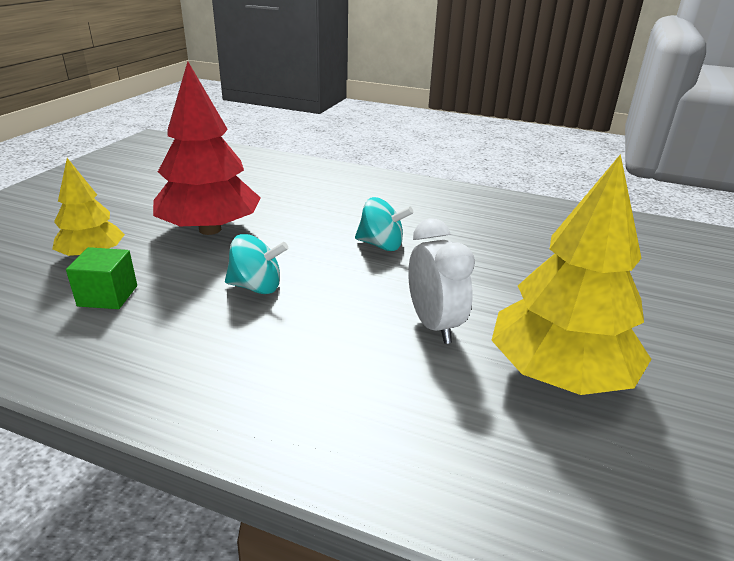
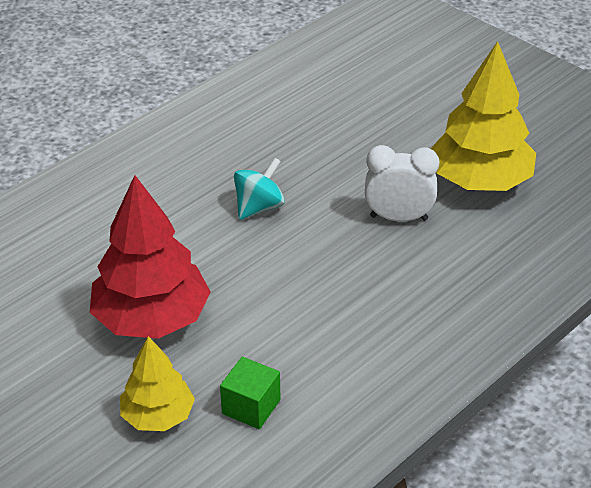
camera: 65 degrees left, 10 degrees up
turquoise spinning top [225,234,288,294] -> none

